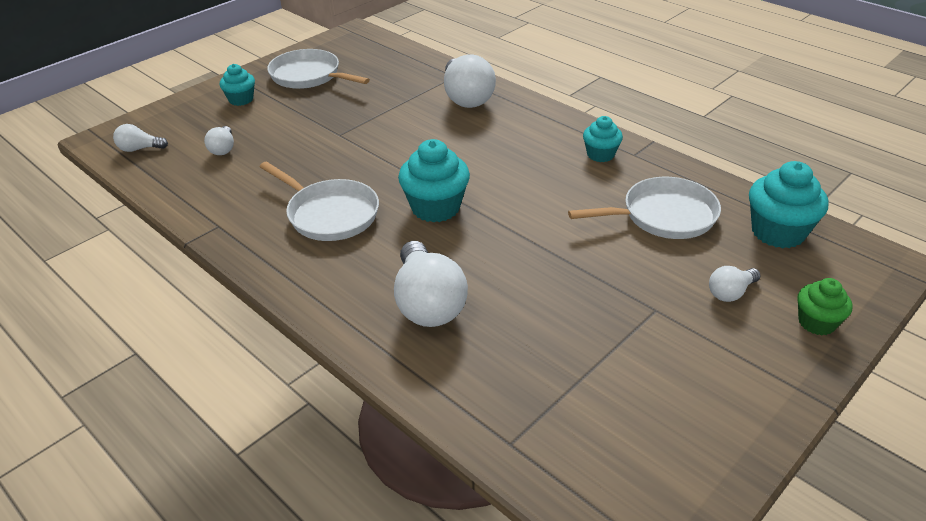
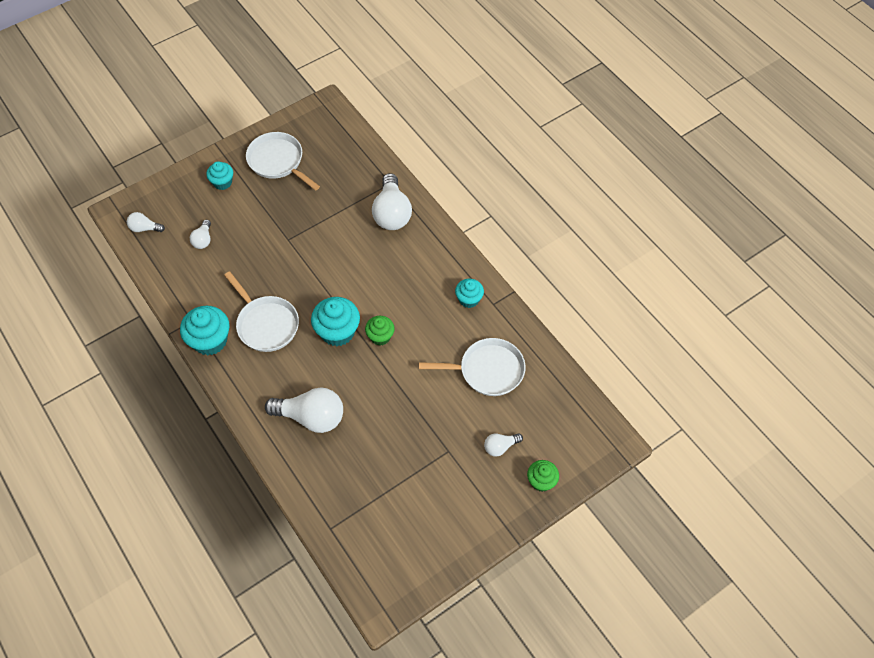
camera: 10 degrees right, 20 degrees up
white light bulb [394,241,468,327] -> white light bulb turned 75 degrees counterclockwise [265,387,343,433]
turquoise cupcake [749,161,828,248] -> turquoise cupcake moved to [180,306,229,356]
none -> green cupcake [365,316,395,346]

